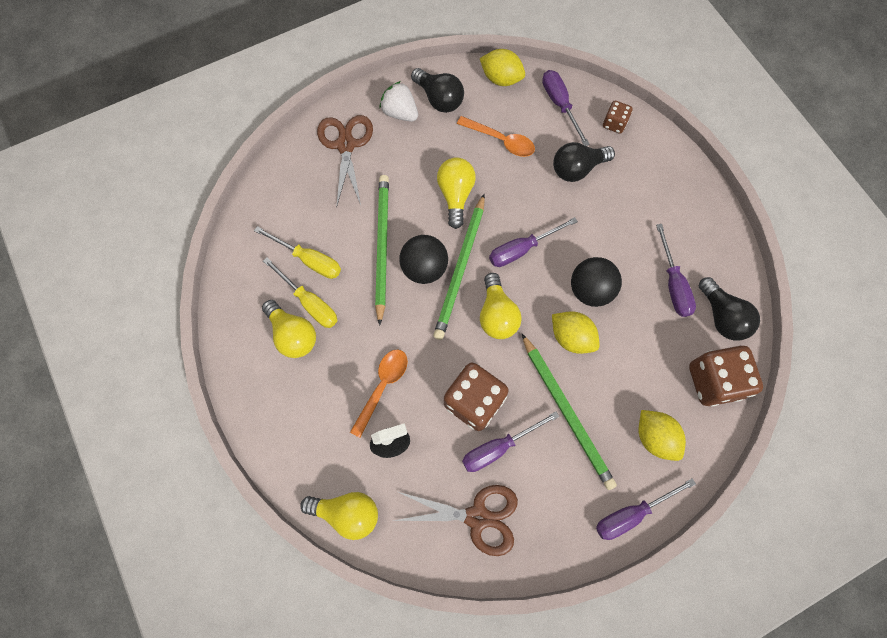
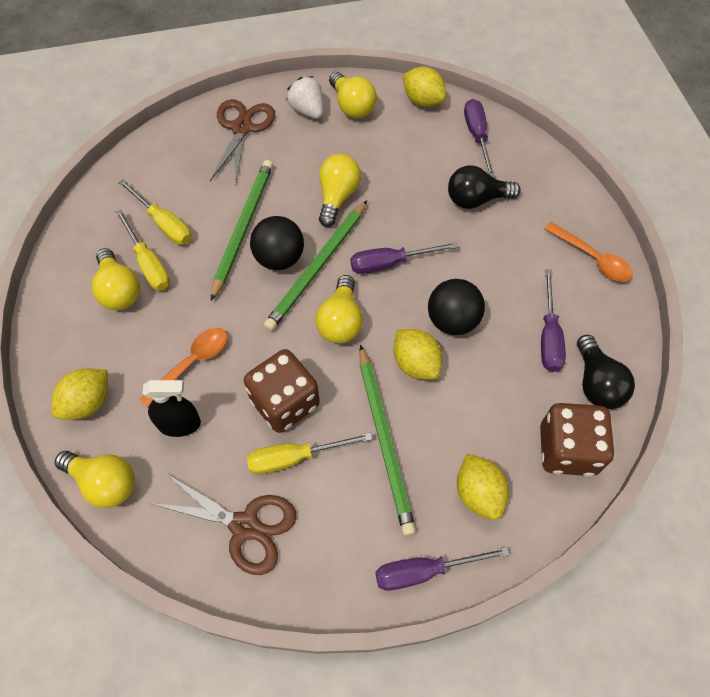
camera: 15 degrees right, 10 degrees down
black light bulb [411,68,464,113] -> yellow light bulb [329,72,377,118]
orange spoon [457,116,535,157] -> orange spoon moved to [545,222,633,282]
purple screwdriver [462,411,559,472] -> yellow screwdriver [247,432,372,474]
brown dice [603,101,633,133] -> none
none -> yellow lemon [52,368,108,420]

